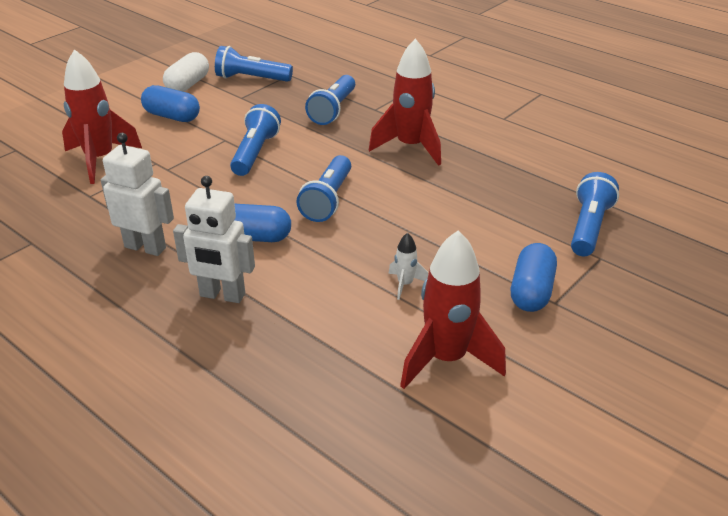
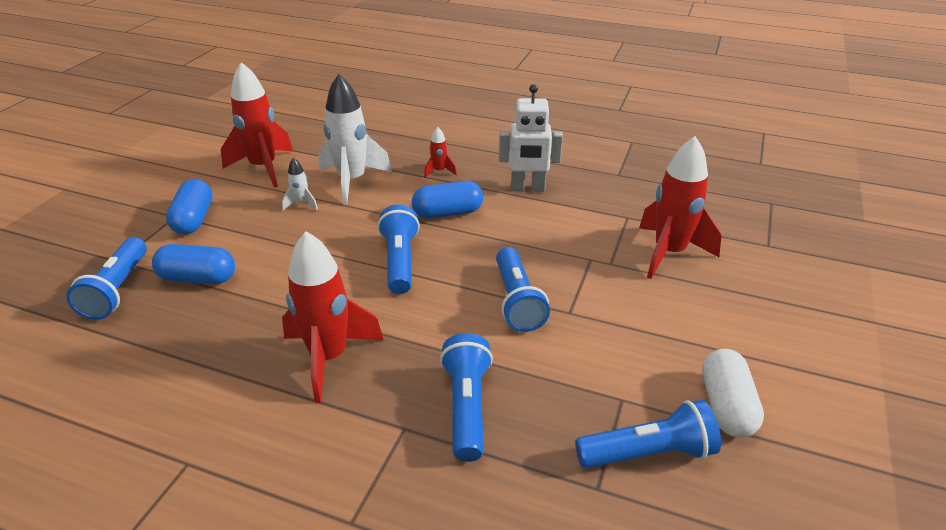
camera: 160 degrees right, 0 degrees up
blue capsule [141,85,200,122] -> blue capsule moved to [152,244,235,284]
white robot [173,176,255,303] -> red rocket [424,127,457,178]
none -> white rocket [318,74,392,205]

